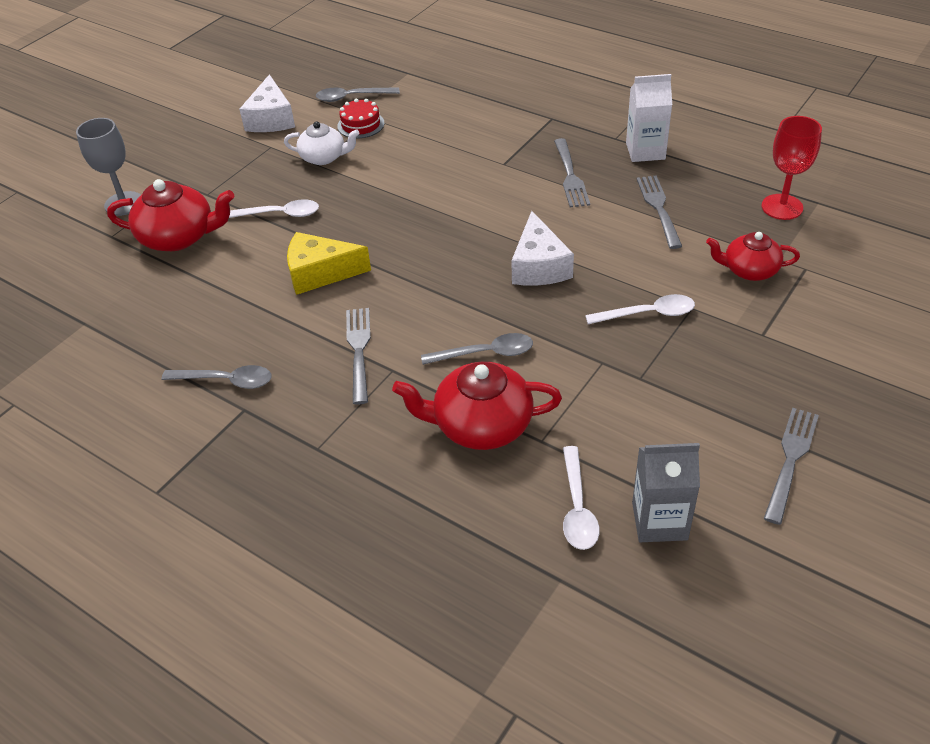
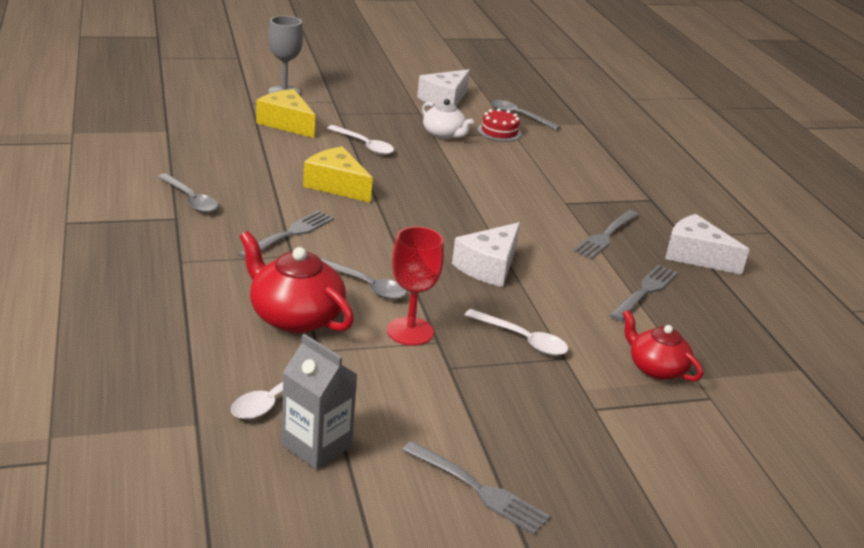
camera: 35 degrees right, 15 degrees down
red teapot [107,179,234,251] -> yellow cheese [256,89,315,138]
white carton [626,74,672,162] -> white cheese [665,214,750,275]
red goblet [762,116,822,220] -> red goblet moved to [387,227,444,346]
grey fork [764,408,819,525] -> grey fork turned 60 degrees clockwise [402,441,550,535]

